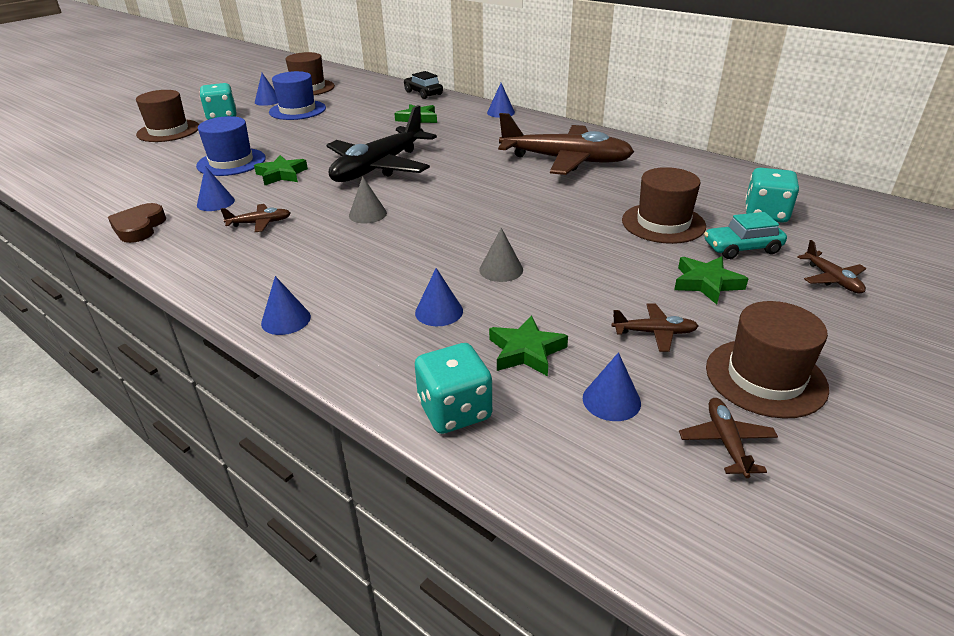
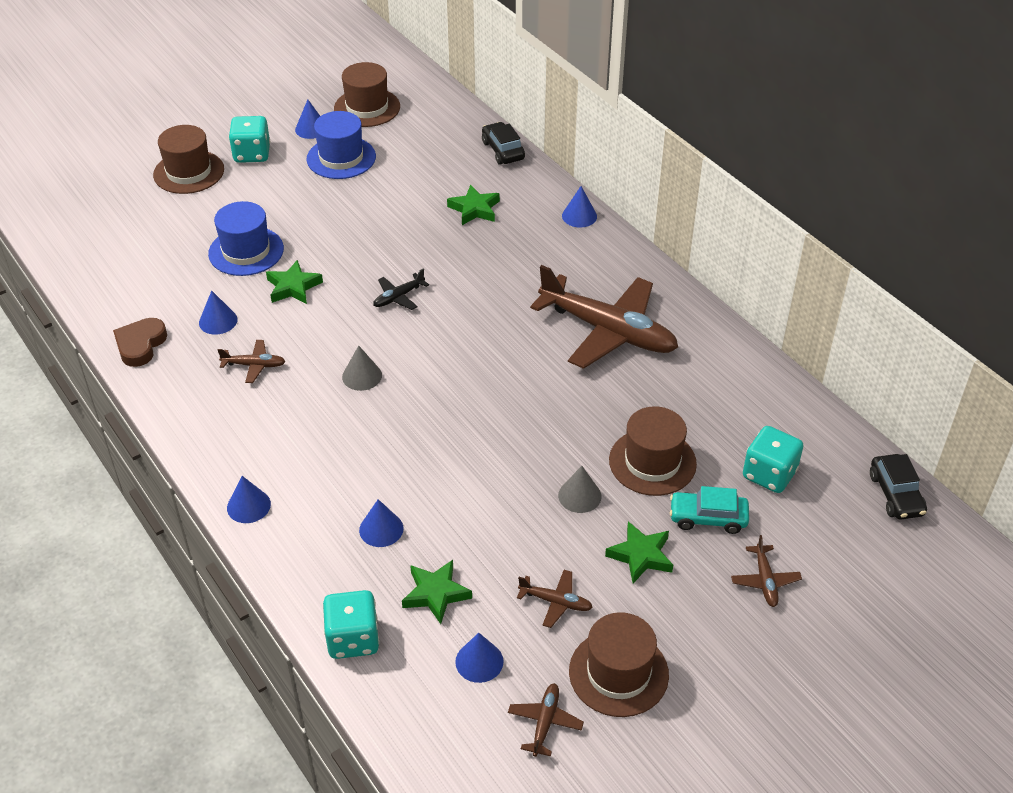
camera: 15 degrees right, 10 degrees up
black plane [326,105,437,182] -> black plane [373,269,429,310], size x0.41
grey cone [479,228,523,282] -> grey cone moved to [558,466,602,513]
none -> black car [870,454,927,520]

